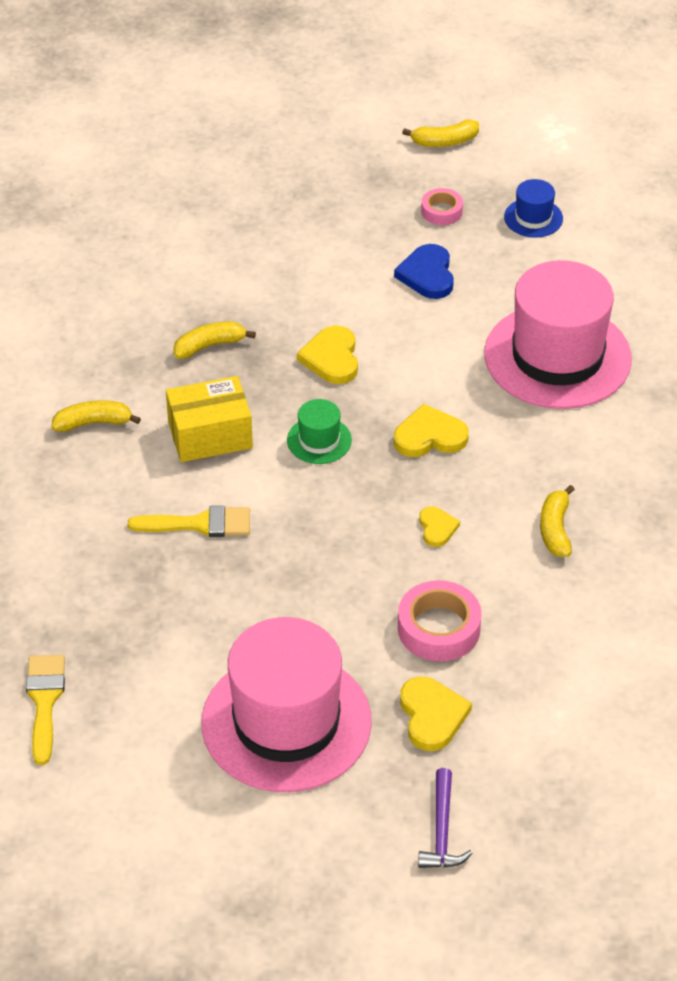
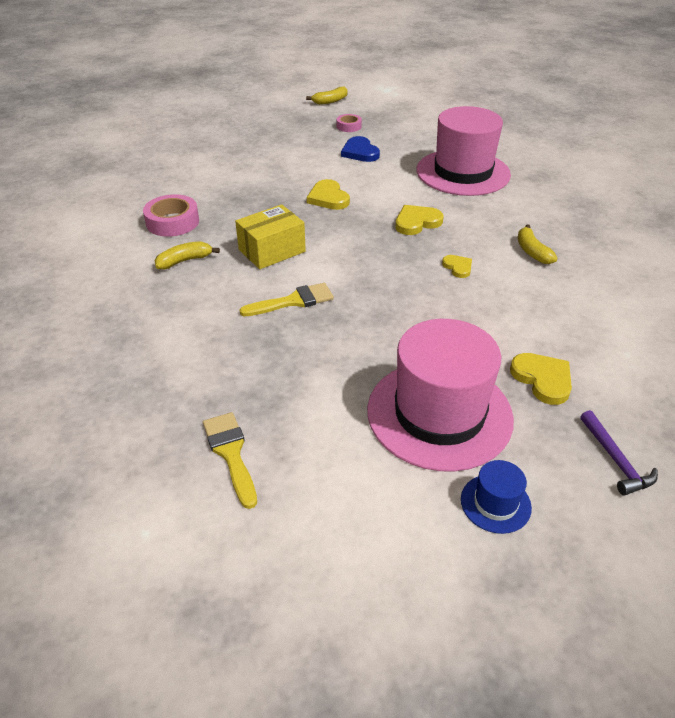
camera: 20 degrees left, 5 degrees down
yellow banana [173,322,256,359] -> none
green hat [287,399,352,464] -> none
pink tape [398,580,482,662] -> pink tape moved to [143,194,199,237]
blue hat [504,179,563,238] -> blue hat moved to [461,460,532,534]

